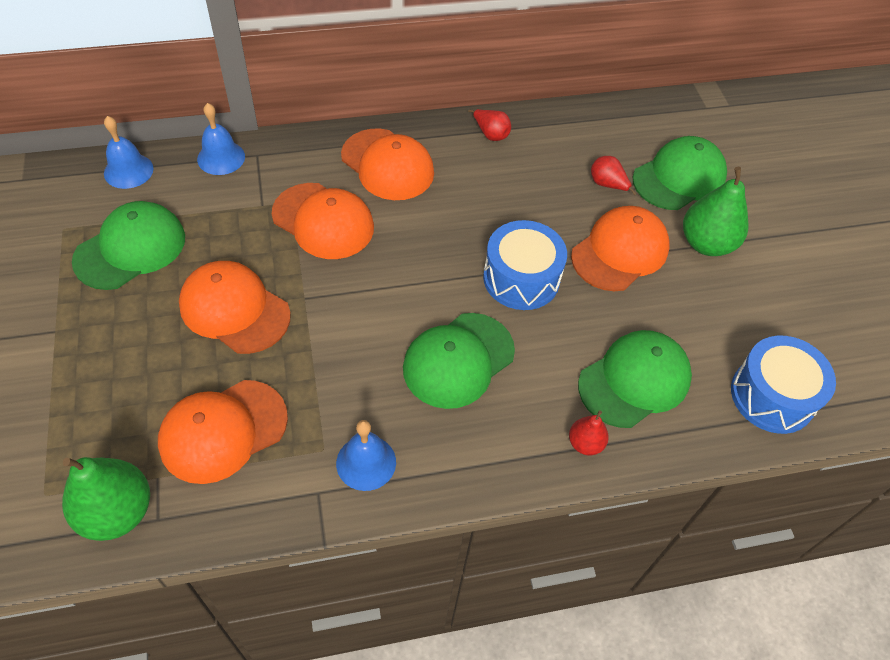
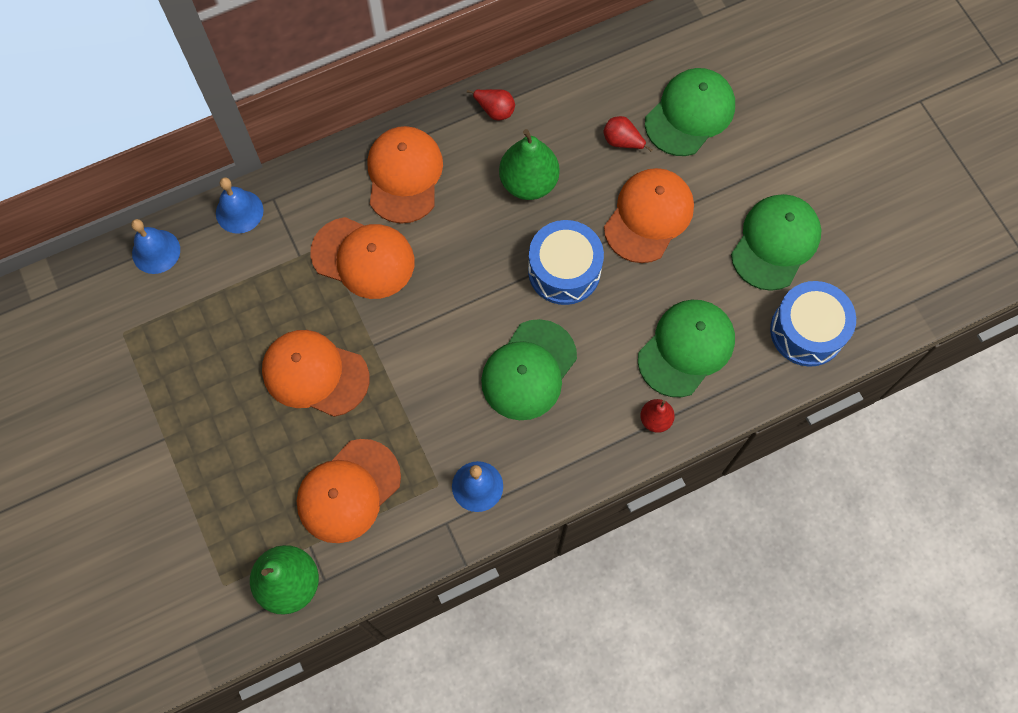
camera: 10 degrees left, 15 degrees up
green cap [72,201,185,290] -> green cap moved to [731,194,821,291]
orange cap [341,129,434,200] -> orange cap turned 120 degrees counterclockwise [367,126,443,224]
green pear [683,167,749,256] -> green pear moved to [499,129,560,200]

